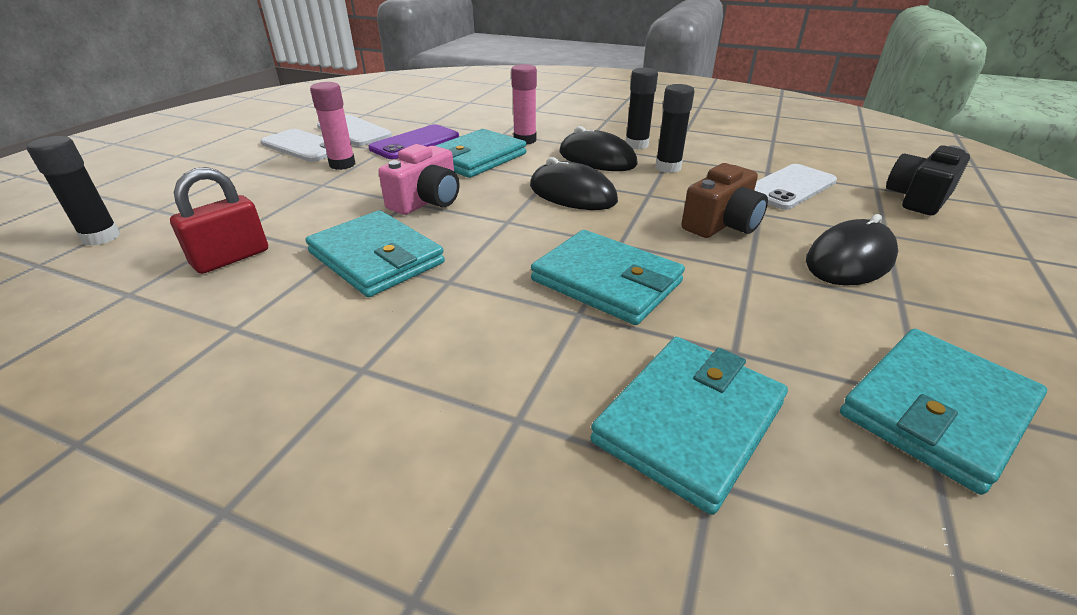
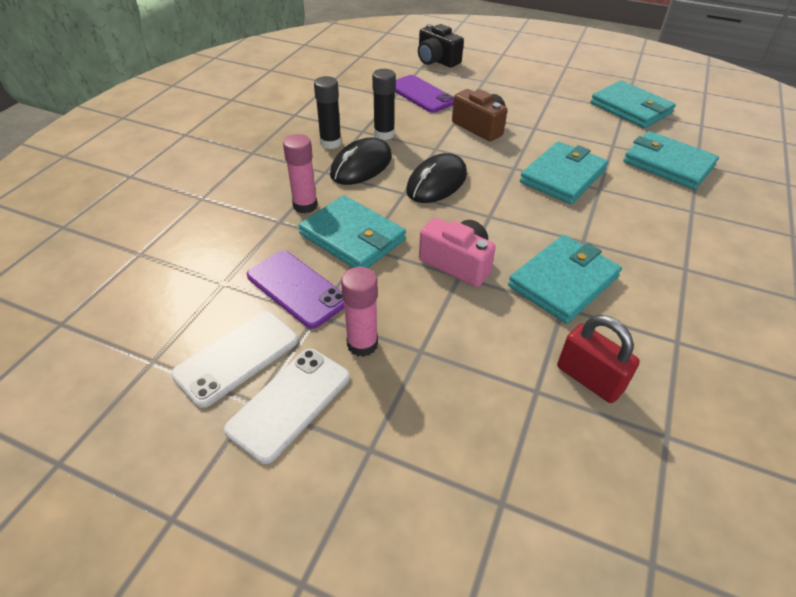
camera: 90 degrees left, 10 degrees up
black glue stick [26,136,120,246] -> none
white phone [754,164,837,210] -> purple phone [395,75,454,113]
black mouse [806,214,898,286] -> none

